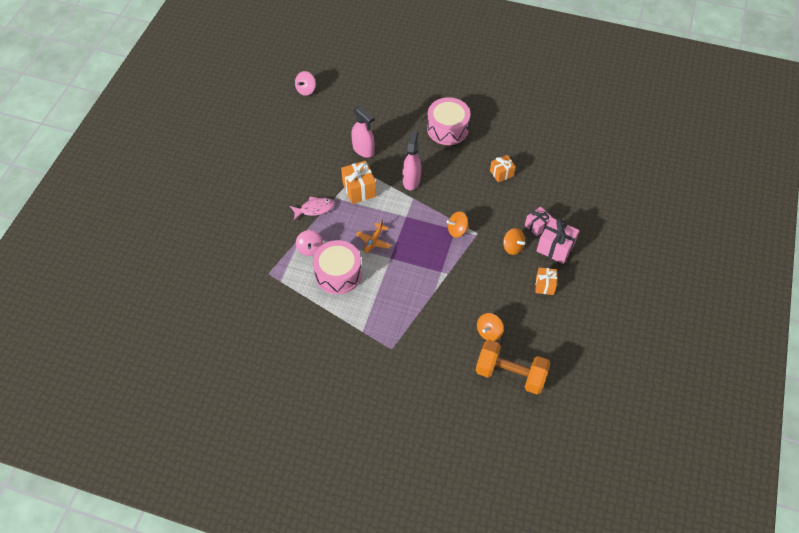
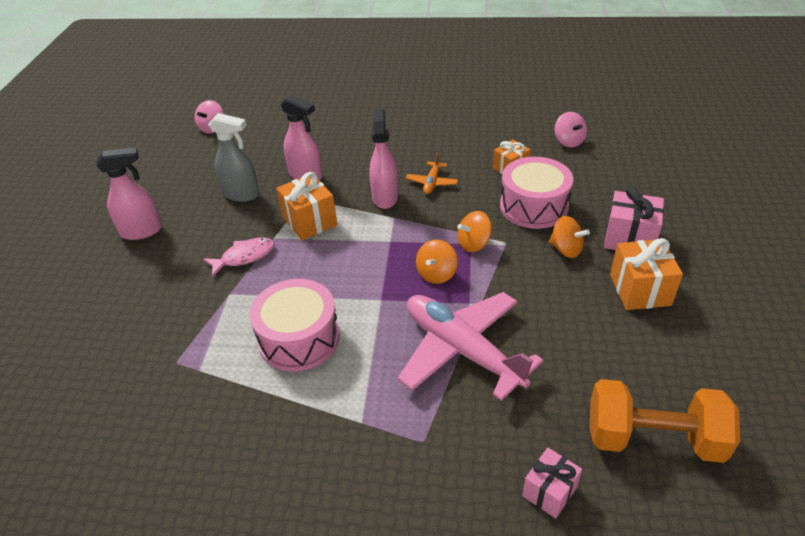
camera: 10 degrees left, 15 degrees down
pink spinning top [296,230,323,256] -> pink spinning top moved to [555,112,587,148]
orange plane [356,220,391,253] -> orange plane moved to [406,153,458,194]
pink drum [427,97,470,145] -> pink drum moved to [500,157,573,229]
orange spinning top [477,313,504,341] -> orange spinning top moved to [416,239,458,284]
pink gift [525,207,553,236] -> pink gift moved to [522,448,582,518]
orange gift [535,267,557,295] -> orange gift [610,238,683,310], size x1.54
none -> pink spray bottle [96,147,162,240]
none -> grey spray bottle [208,113,259,202]
none -> pink plane [398,292,543,401]

